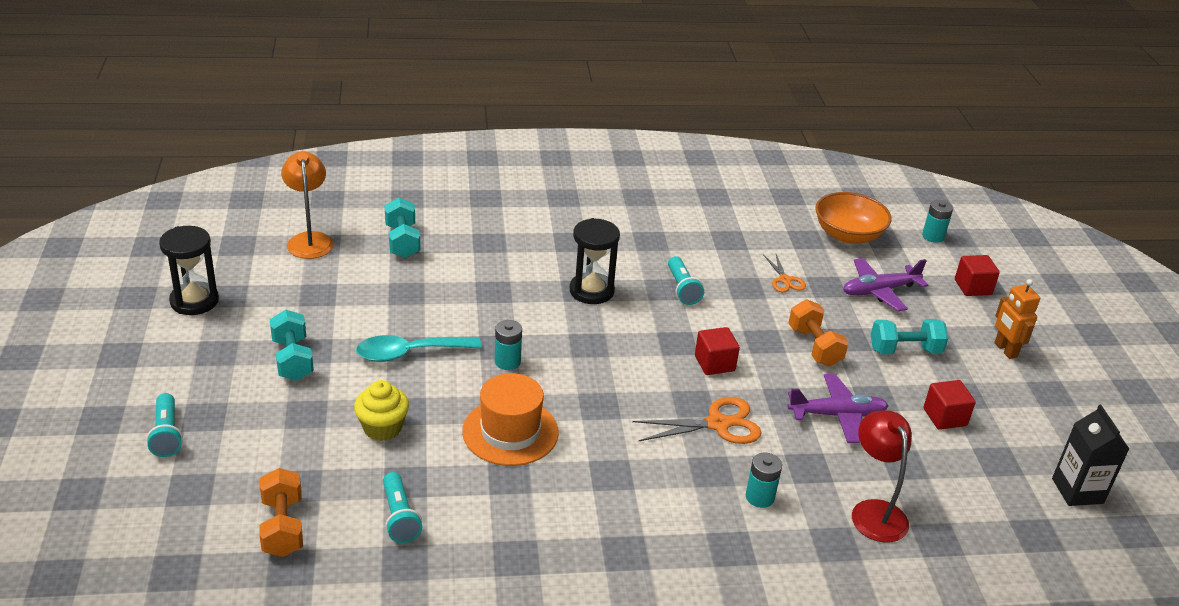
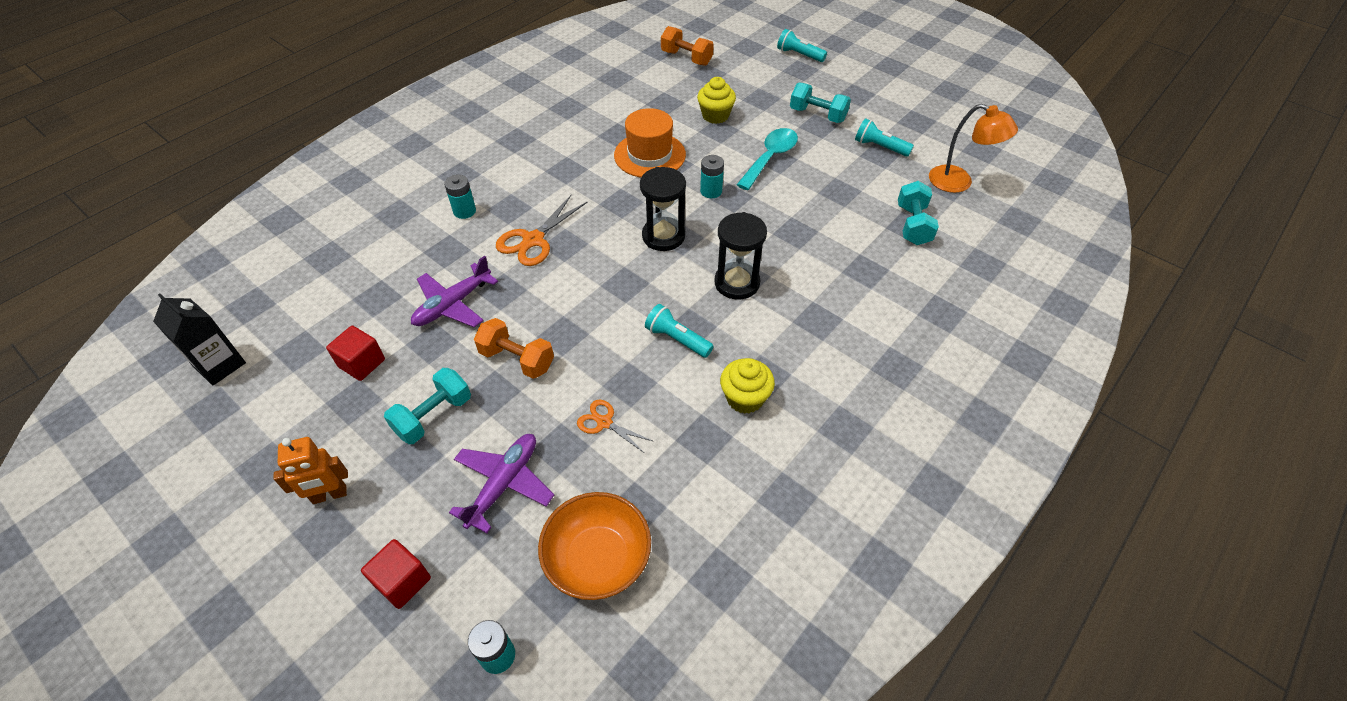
camera: 140 degrees right, 15 degrees up
black hourglass [159,226,219,315] -> black hourglass moved to [640,167,686,251]
turquoise flashlight [383,472,422,543] -> turquoise flashlight moved to [855,118,914,157]
turquoise dumbbell [385,198,420,258] -> turquoise dumbbell turned 60 degrees clockwise [898,181,939,245]
red cube [695,327,740,375] -> none
red lamp [852,410,912,543] -> none
orange robot [994,279,1040,359] -> orange robot turned 135 degrees clockwise [273,437,348,504]
none -> yellow cupcake [720,358,775,414]

